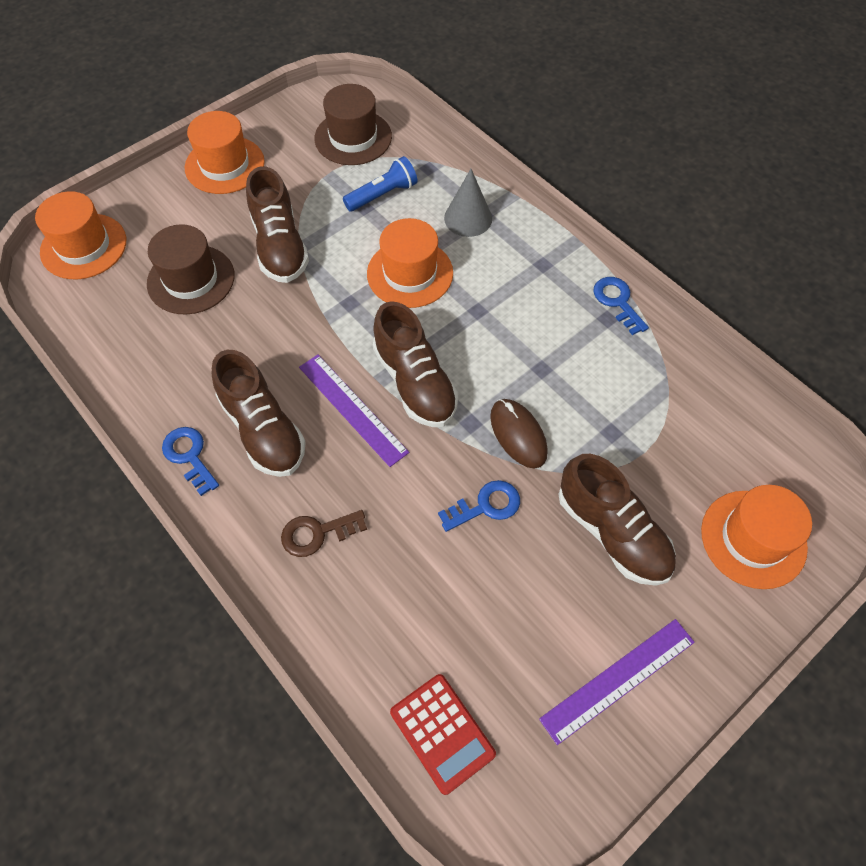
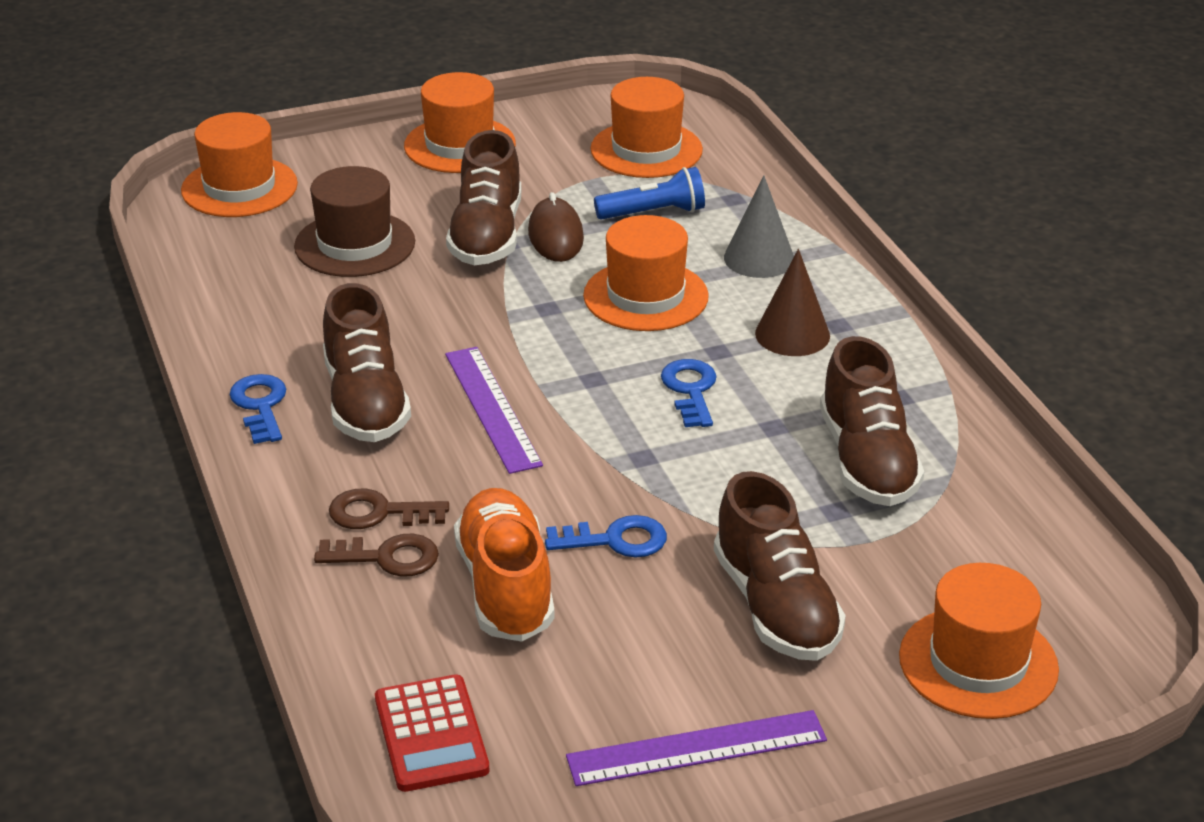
camera: 20 degrees right, 25 degrees down
brown hat [314,84,392,165] -> orange hat [590,77,703,178]
brown shoe [373,301,458,427] -> brown shoe moved to [820,336,924,506]
brown mouse [490,399,548,469] -> brown mouse moved to [528,192,584,262]
blue key [593,277,649,335] -> blue key moved to [661,359,717,427]
none -> brown key [314,534,439,577]
none -> orange shoe [454,488,555,642]
none -> brown cone [755,249,830,356]

